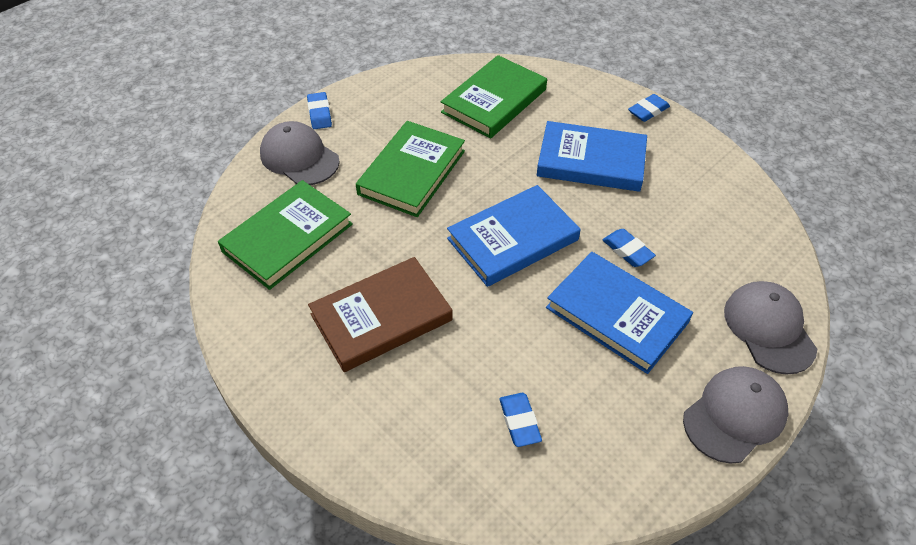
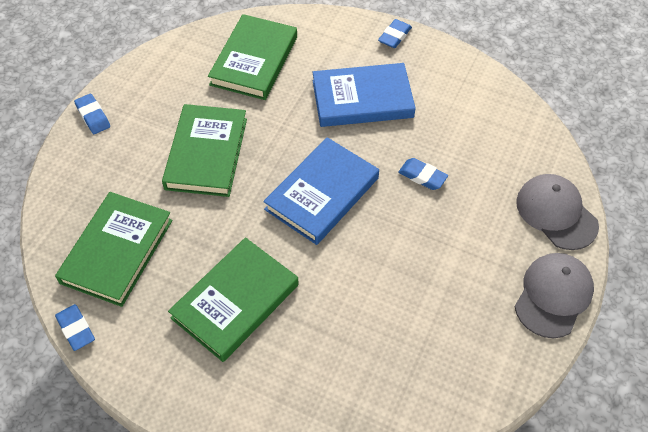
camera: 20 degrees left, 5 degrees up
grey cap [260,121,340,185] -> none
brown book [308,257,452,372] -> green book [168,238,299,362]
blue eraser [499,393,542,447] -> blue eraser moved to [55,304,95,351]
blue book [546,252,693,374] -> none

